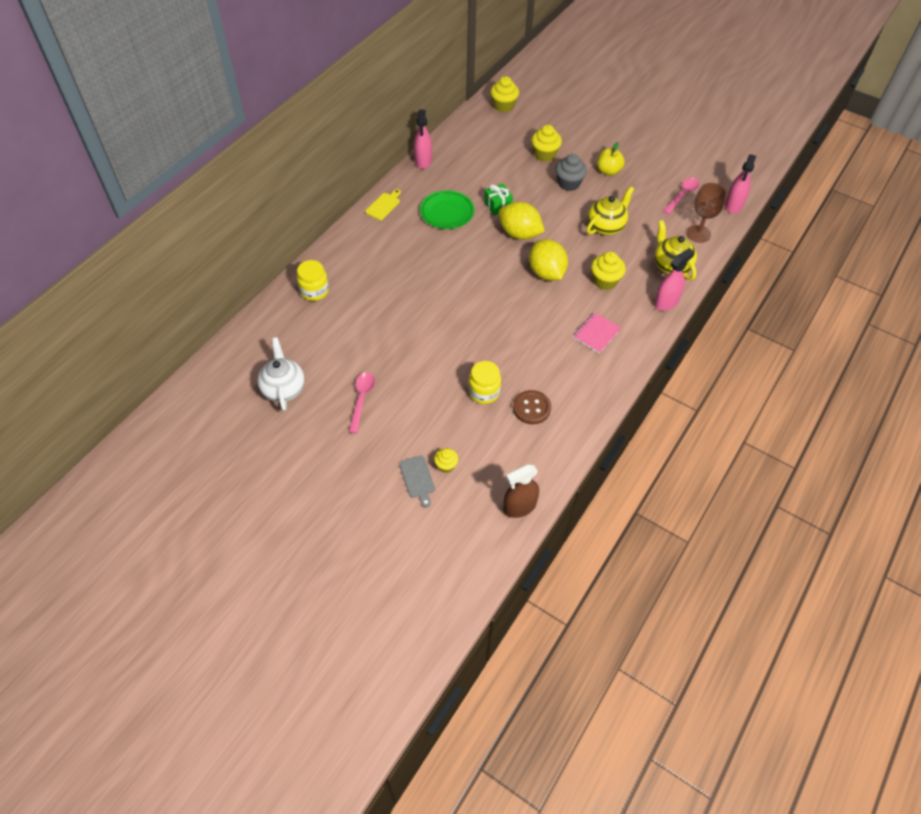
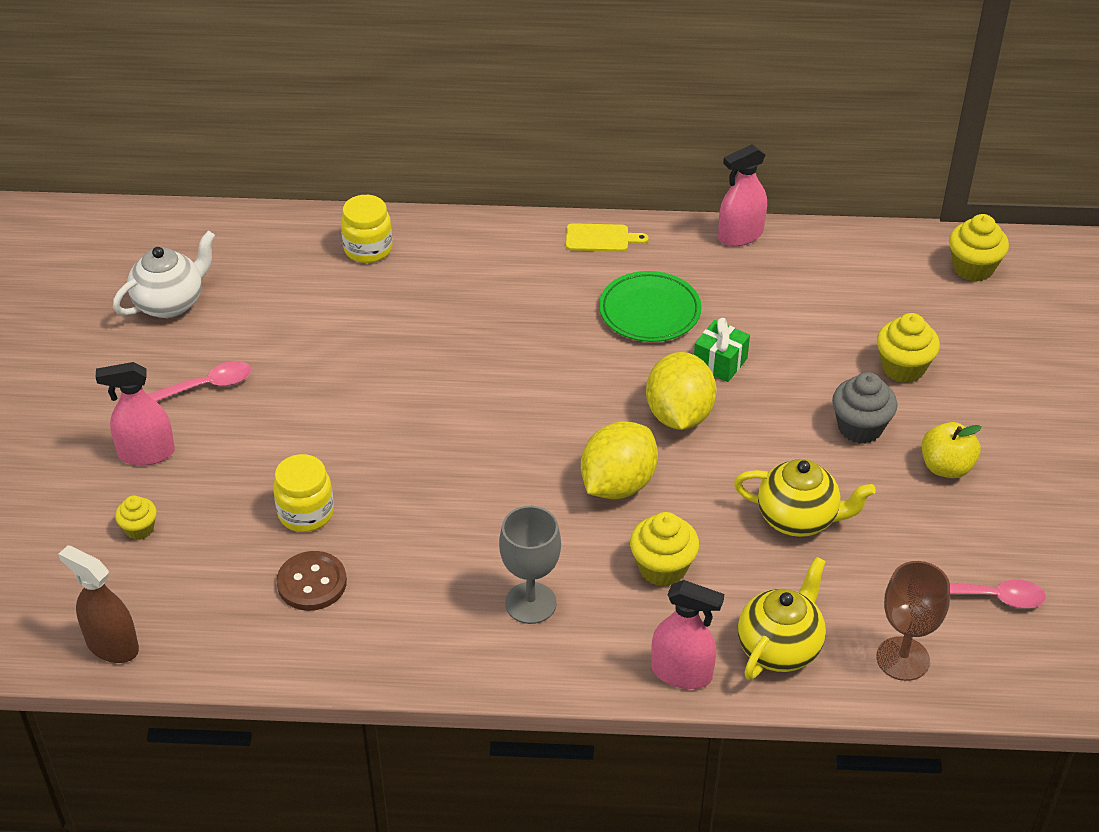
camera: 60 degrees right, 10 degrees down
grey cutting board [399,456,435,508] -> none
pink notebook [573,312,621,353] -> grey goblet [499,506,561,624]
pink spray bottle [725,154,756,214] -> pink spray bottle moved to [96,362,175,466]

